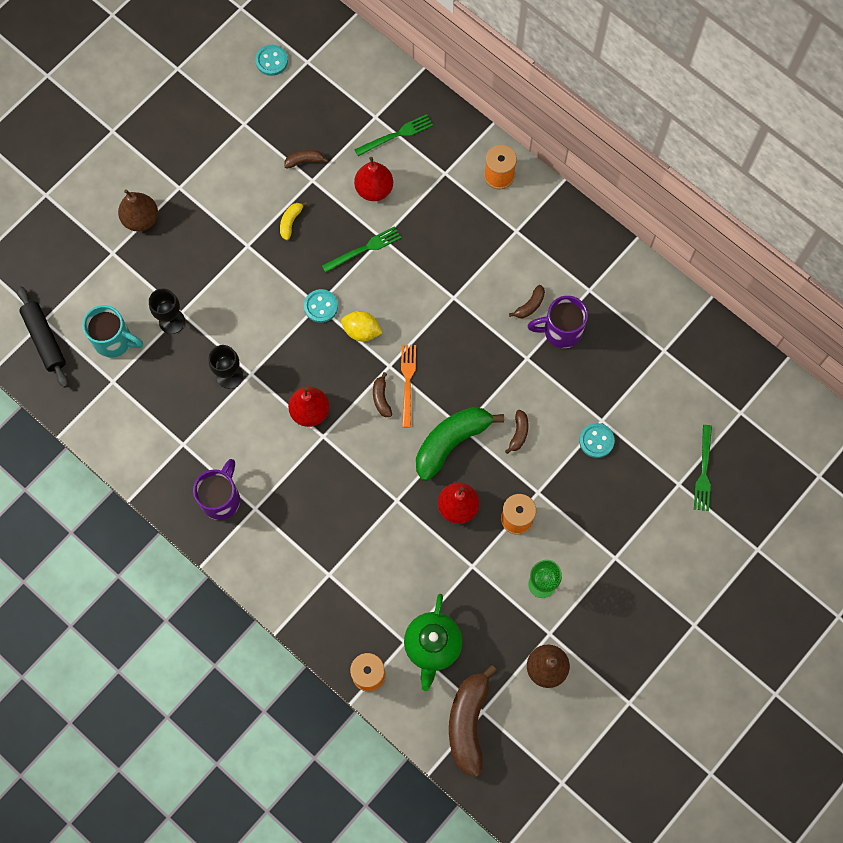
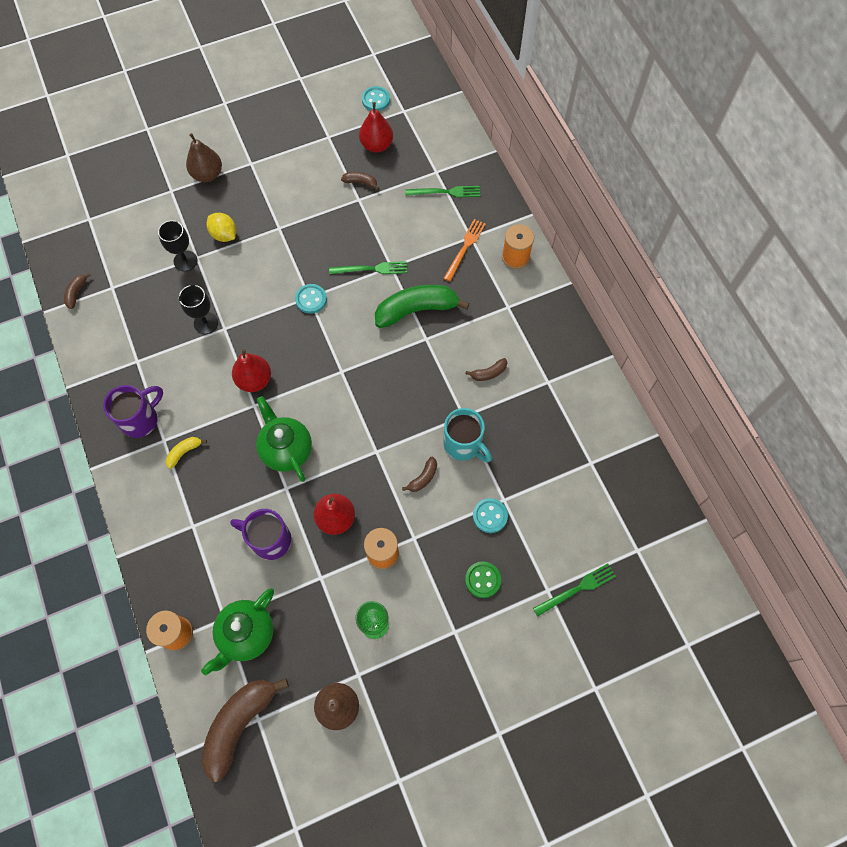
camera: 25 degrees right, 5 degrees down
black rolling pin [17,286,68,388] -> none
turquoise mug [83,305,143,358] -> turquoise mug moved to [443,408,492,463]
yellow banana [280,202,308,240] -> yellow banana moved to [166,437,207,469]
yellow lemon [341,311,382,341] -> yellow lemon moved to [207,213,236,242]
red pear [354,157,393,201] -> red pear moved to [359,102,393,153]
brown banana [373,372,392,417] -> brown banana moved to [64,273,91,309]
orange fork [401,345,416,427] -> orange fork moved to [443,219,486,282]
green banana [416,407,504,481] -> green banana moved to [375,285,469,328]
purple mug [528,296,588,348] -> purple mug moved to [230,509,292,560]
green fork [694,425,712,511] -> green fork turned 150 degrees counterclockwise [533,563,616,616]
none -> green teapot [256,396,312,482]
none -> green button [465,561,501,598]

